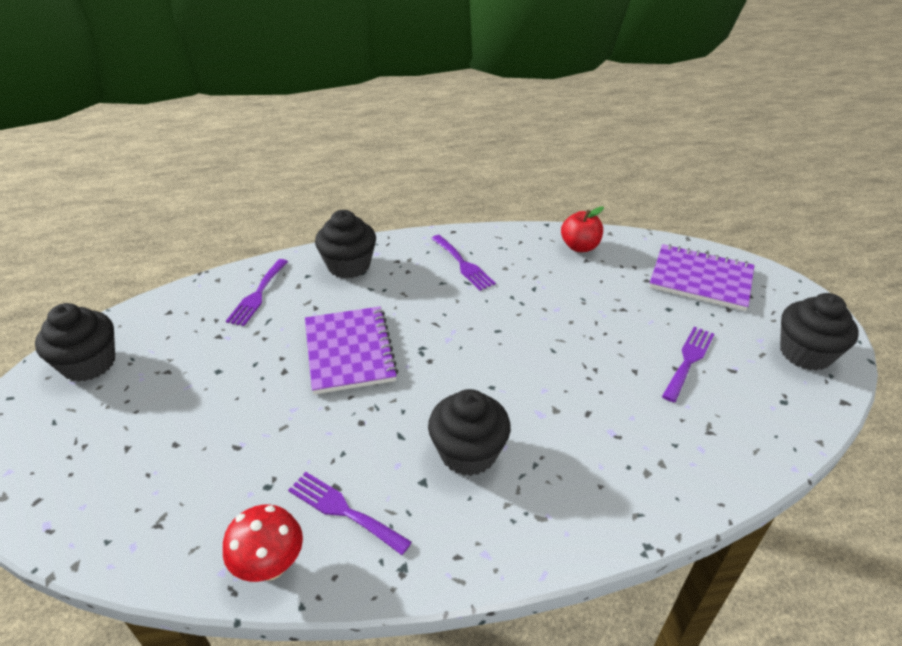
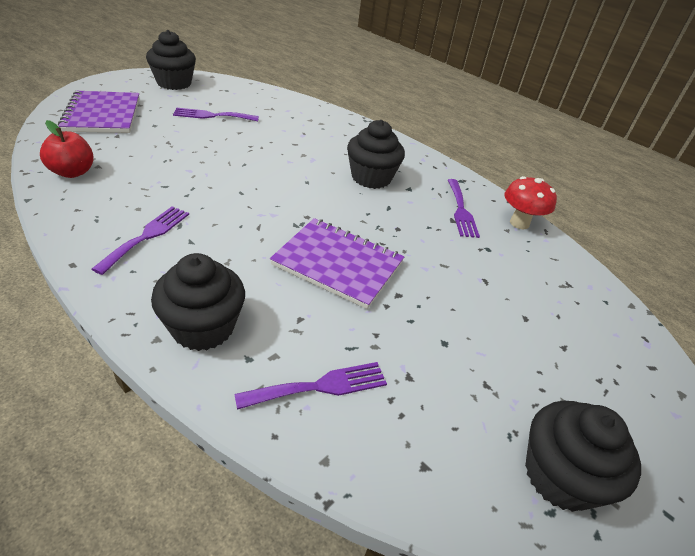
camera: 130 degrees left, 0 degrees up
purple notebook [305,307,398,394] -> purple notebook turned 75 degrees clockwise [270,218,404,309]

